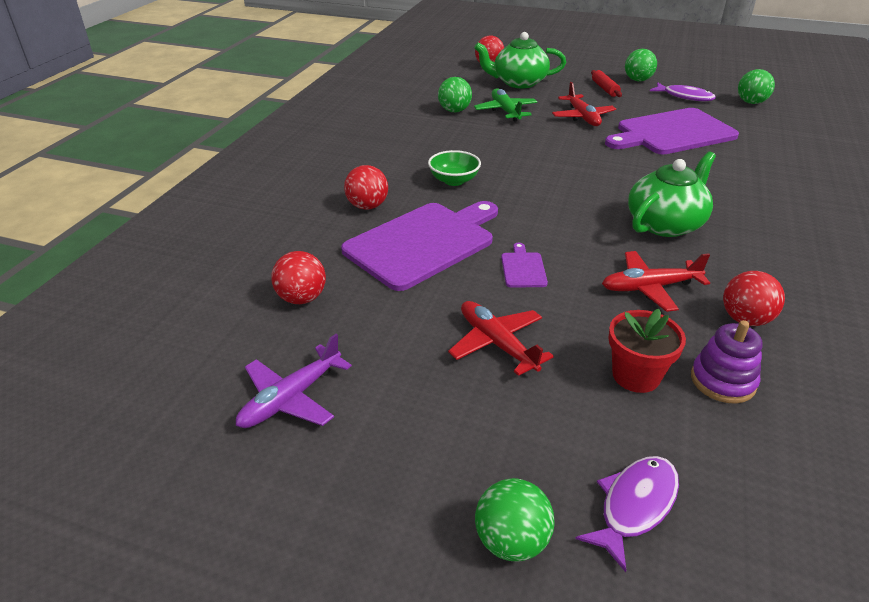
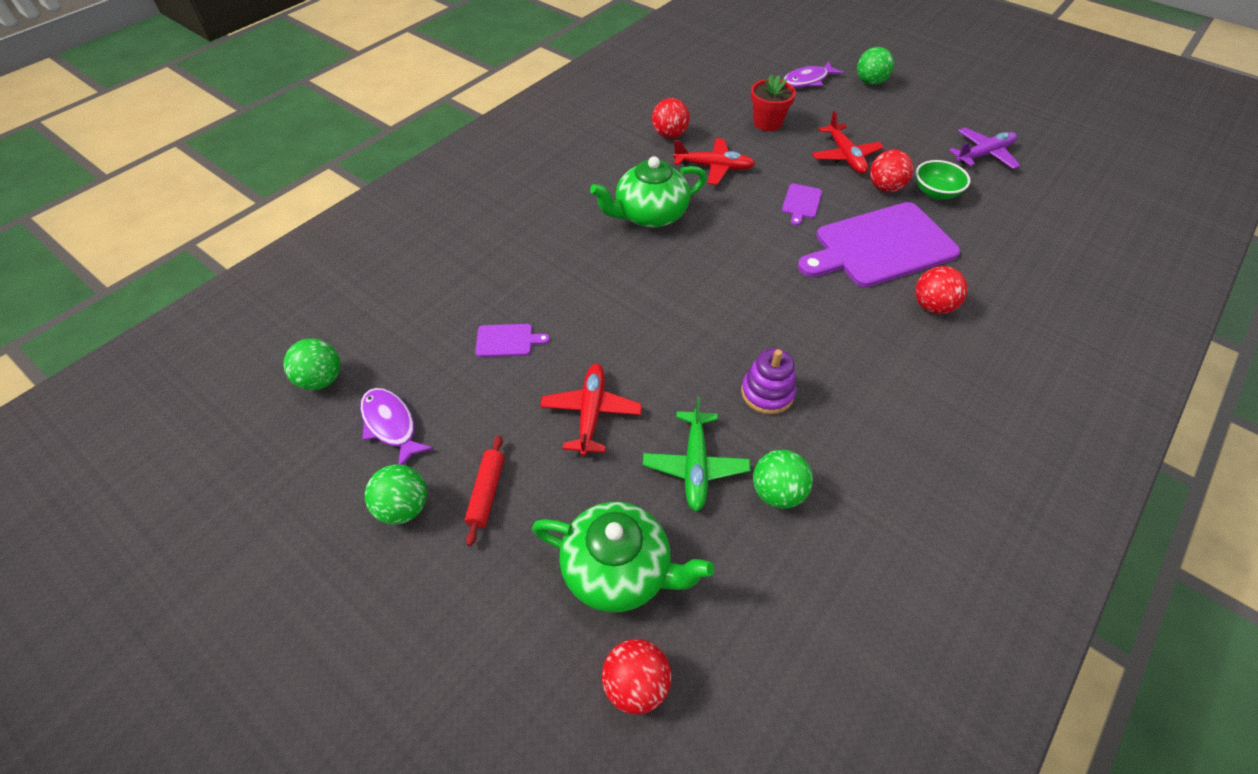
camera: 160 degrees left, 15 degrees up
red ball [271,251,326,304] -> red ball moved to [870,150,914,192]
green bowl [428,150,481,186] -> green bowl moved to [916,160,970,199]
purple cutting board [605,108,739,155] -> purple cutting board [475,324,550,357], size x0.41
purple stacking toy [691,320,763,403] -> purple stacking toy moved to [741,348,796,414]

